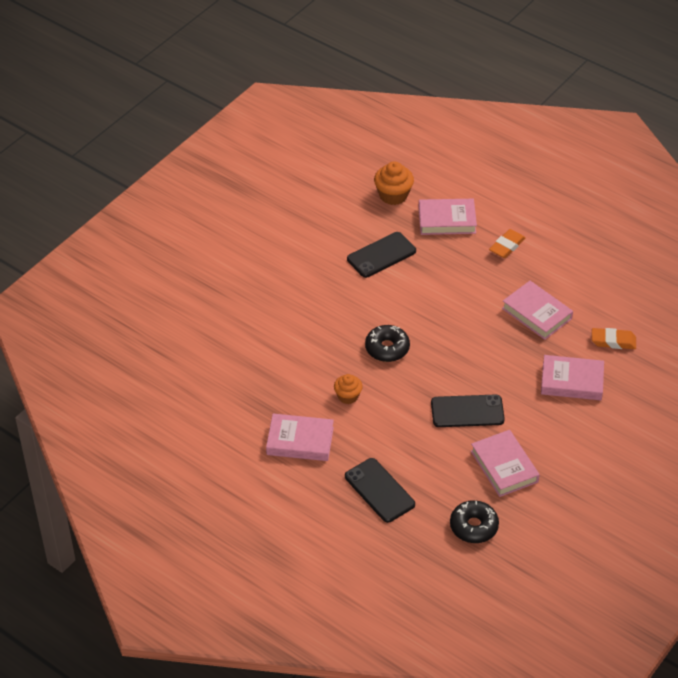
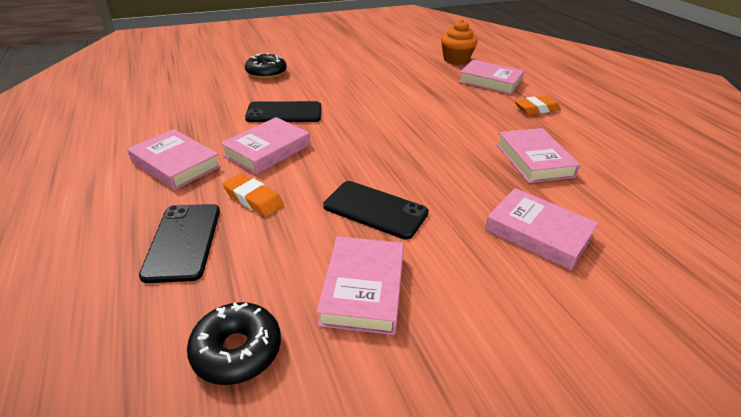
camera: 30 degrees right, 10 degrees down
orange cupcake [334,374,363,404] -> pink book [220,117,310,174]
black phone [347,232,416,278] -> black phone moved to [245,101,321,122]
black donut [365,325,410,362] -> black donut moved to [245,53,287,79]
orange eraser [592,328,636,349] -> orange eraser moved to [222,173,284,217]

